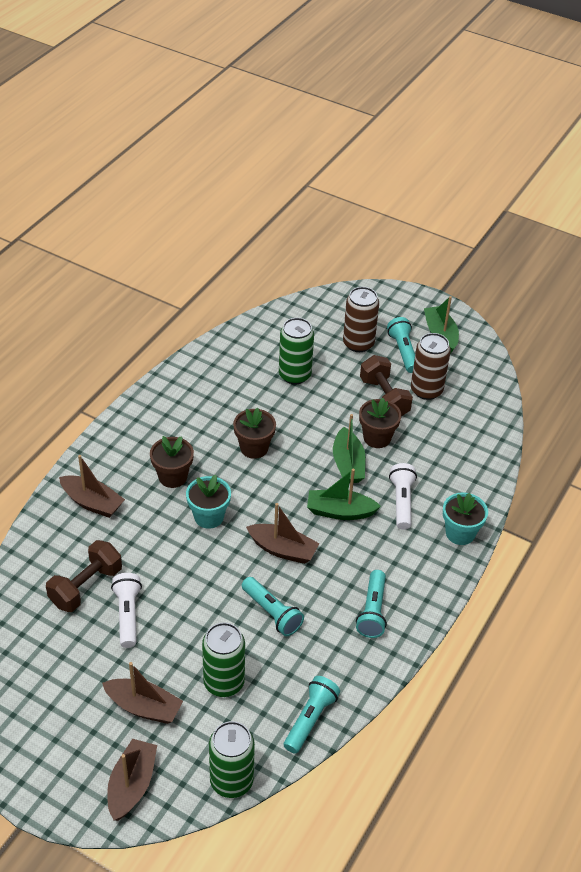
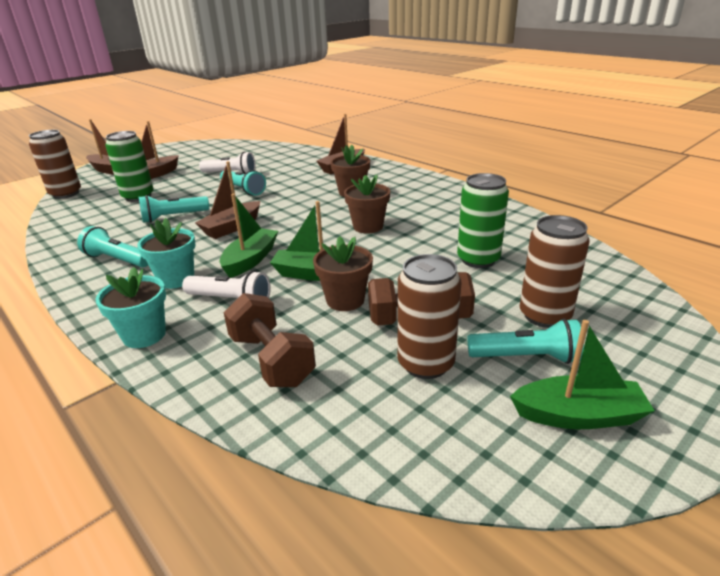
camera: 110 degrees right, 15 degrees down
brown dumbbell [46,540,122,612] -> brown dumbbell moved to [223,293,316,387]
turquoise flower pot [186,475,231,529] -> turquoise flower pot moved to [137,218,196,289]
green can [209,721,255,798] -> brown can [29,130,81,199]
turquoise flashlight [284,676,340,754] -> turquoise flashlight moved to [220,170,266,196]

